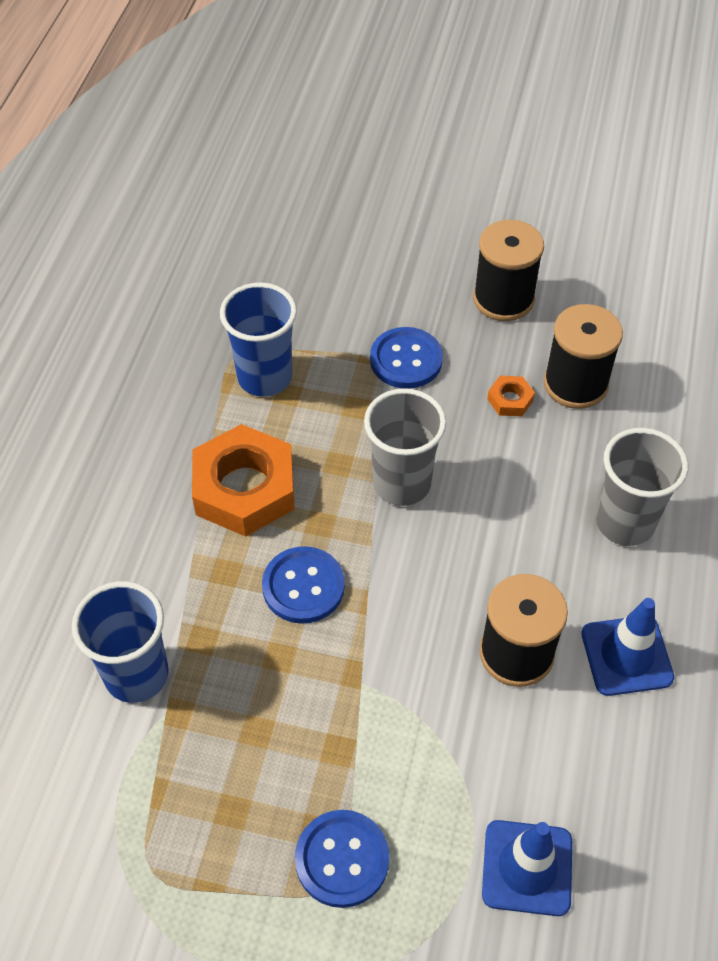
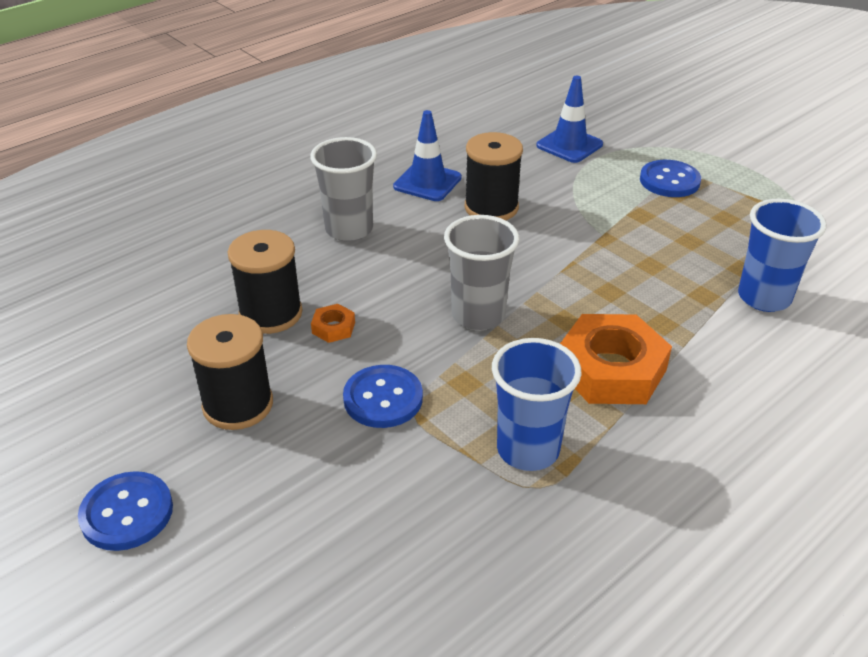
camera: 145 degrees left, 15 degrees down
blue button [262,546,345,624] -> blue button moved to [78,471,173,551]

